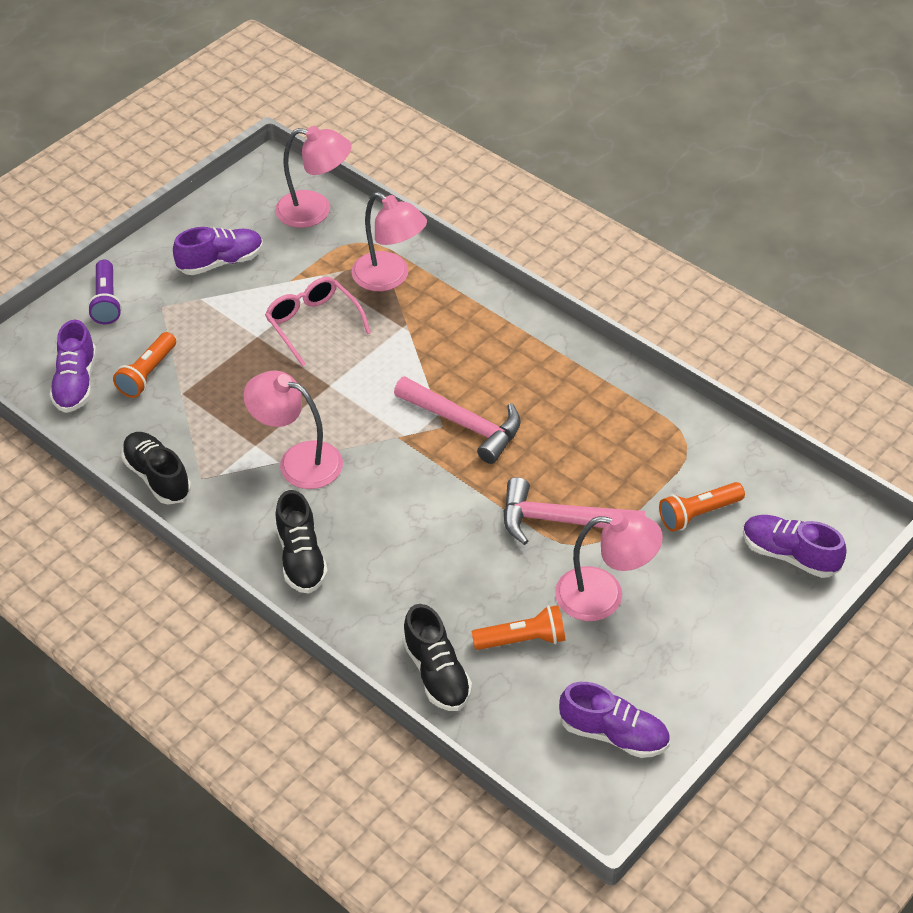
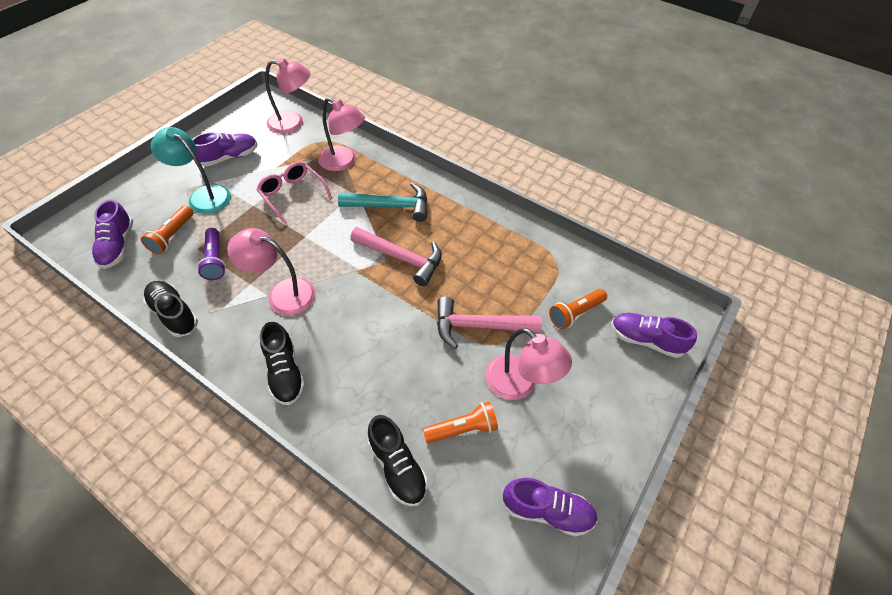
camera: 10 degrees left, 5 degrees up
purple flashlight [88,260,122,324] -> purple flashlight moved to [197,228,226,280]
pink lamp [555,511,663,621] -> pink lamp turned 45 degrees clockwise [486,328,572,400]
none -> turquoise lamp [151,127,231,214]
none -> turquoise hammer [338,183,427,222]

